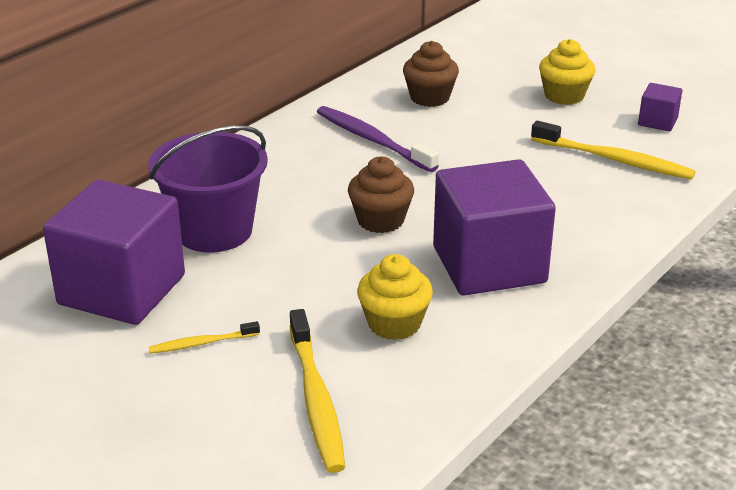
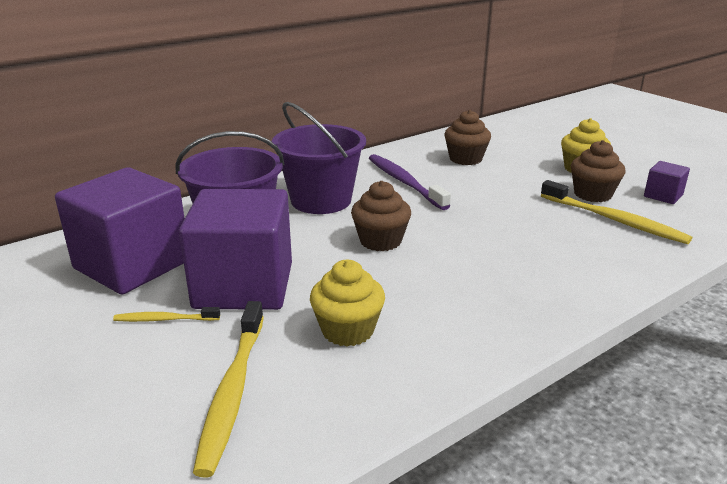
camera: 15 degrees right, 5 degrees down
purple cube [433,159,556,295] -> purple cube moved to [179,189,292,310]
none -> purple bucket [272,102,366,214]
none -> brown cupcake [571,140,626,202]

